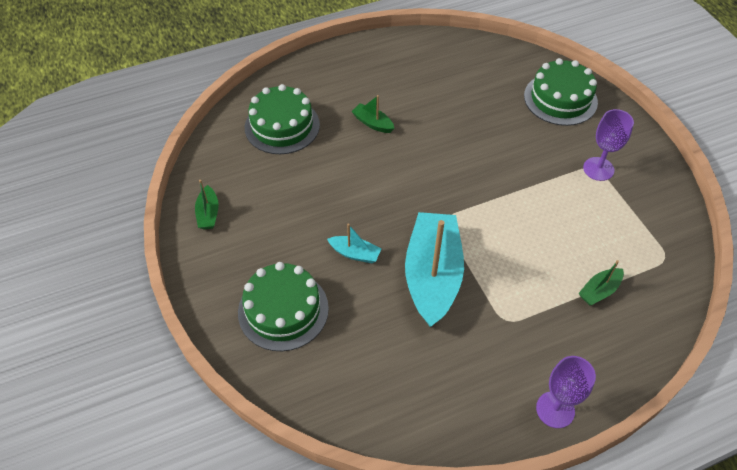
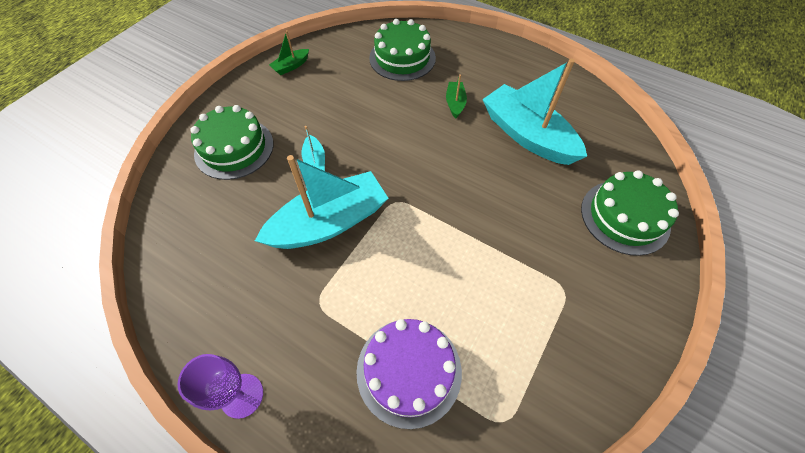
camera: 55 degrees right, 5 degrees up
green boat [578,260,624,305] -> purple cake [356,319,462,429]
purple goblet [583,109,634,181] -> none
none -> turquoise boat [482,59,587,165]

